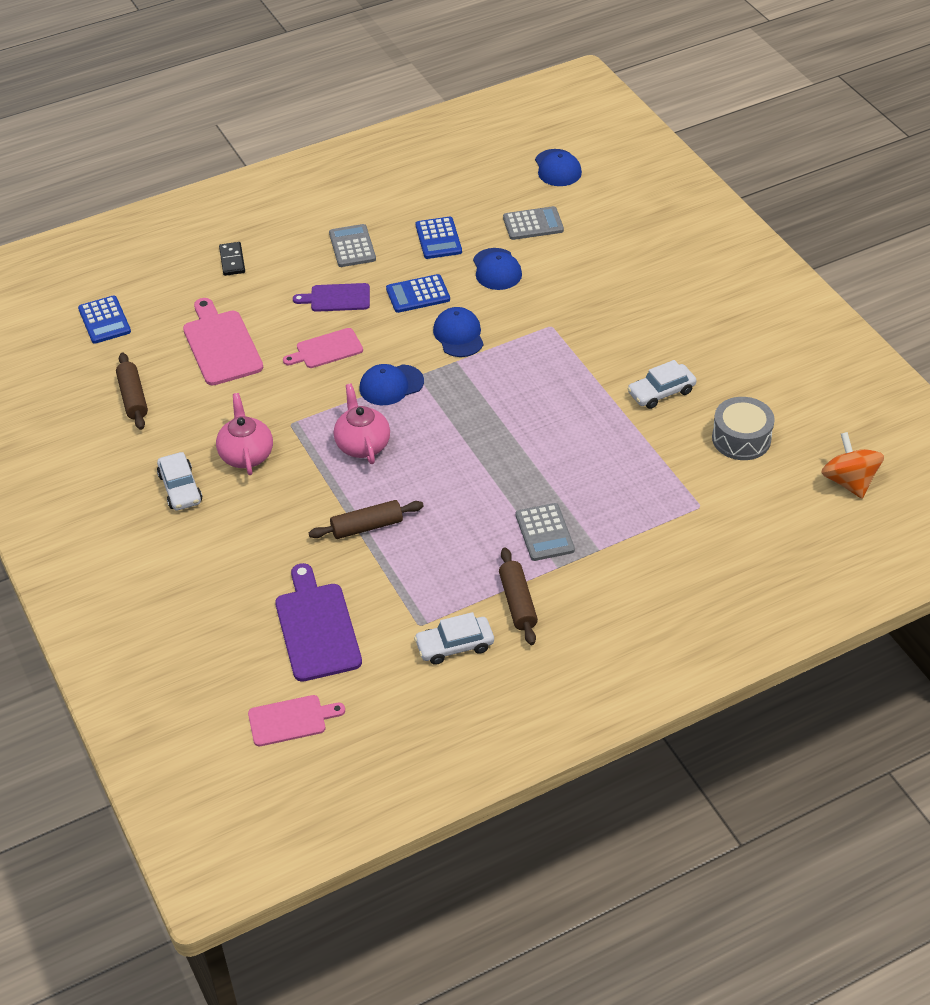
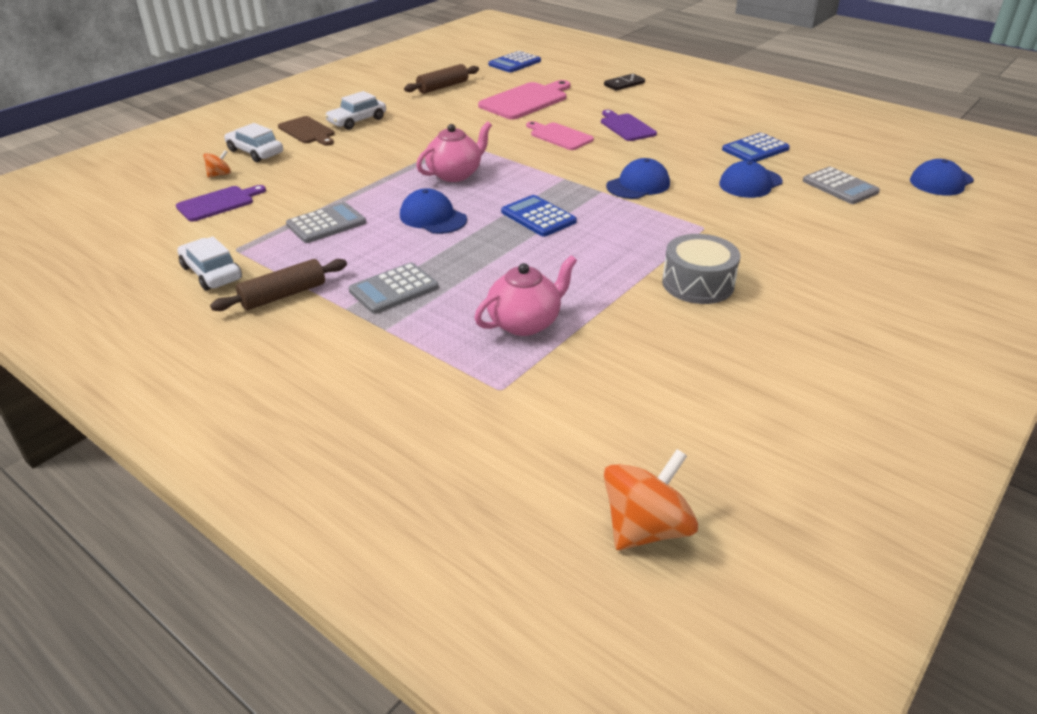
camera: 65 degrees right, 10 degrees down
pink teapot [216,393,273,475] -> pink teapot moved to [474,255,577,336]
pink cutting board [248,695,345,746] -> none
purple cutting board [275,563,362,682] -> purple cutting board [176,185,266,222], size x0.64
brown rolling pin [309,500,424,539] -> none
grey calculator [329,224,376,267] -> grey calculator moved to [286,202,366,243]
blue cap [360,364,424,405] -> blue cap moved to [400,188,467,234]
blue calculator [386,274,450,313] -> blue calculator moved to [501,195,577,237]
white car [627,360,696,409] -> white car moved to [224,123,283,162]
grey drum [712,397,775,460] -> grey drum moved to [662,234,740,304]
none -> orange spinning top [203,150,231,178]
none -> brown cutting board [278,116,335,146]

